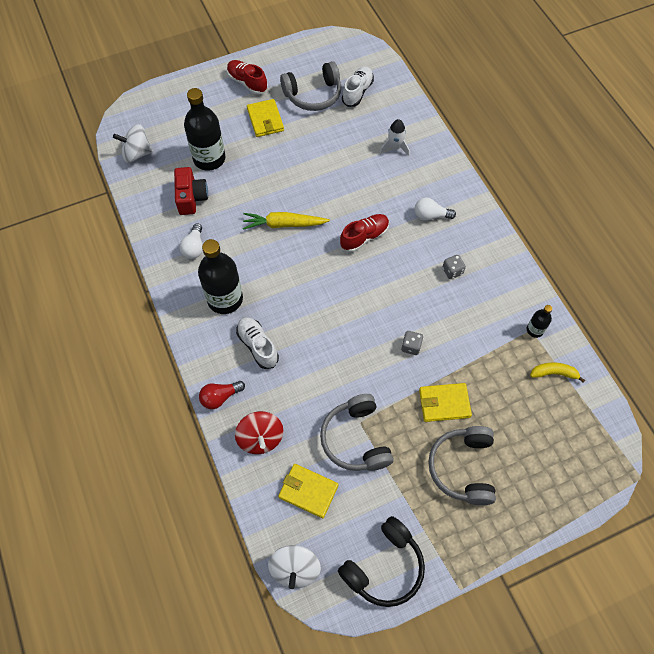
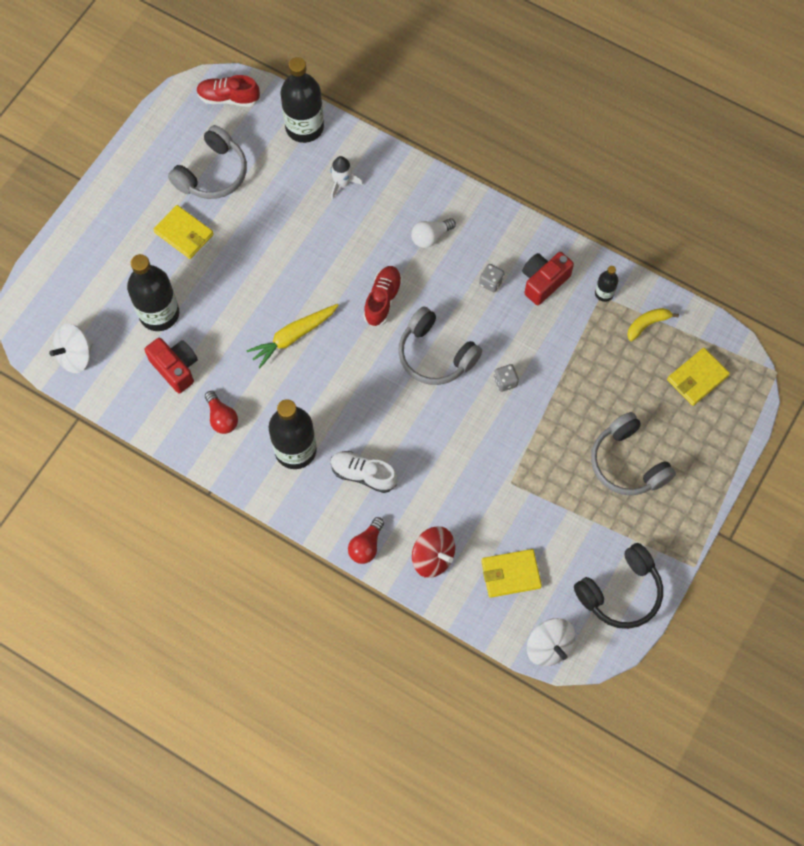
camera: 35 degrees left, 5 degrees up
white light bulb [179,223,203,259] -> red light bulb [205,391,238,434]
red shoe [227,60,268,95] -> red shoe moved to [196,75,260,107]
grey headphones [320,394,394,471] -> grey headphones moved to [398,306,482,385]
black headphones [338,516,425,607] -> black headphones turned 45 degrees clockwise [574,543,663,629]
white shoe [342,66,374,107] -> none
yellow wallet [419,383,472,422] -> yellow wallet moved to [667,348,730,406]
none -> black bottle [280,57,324,143]
none -> red camera [522,252,574,305]

